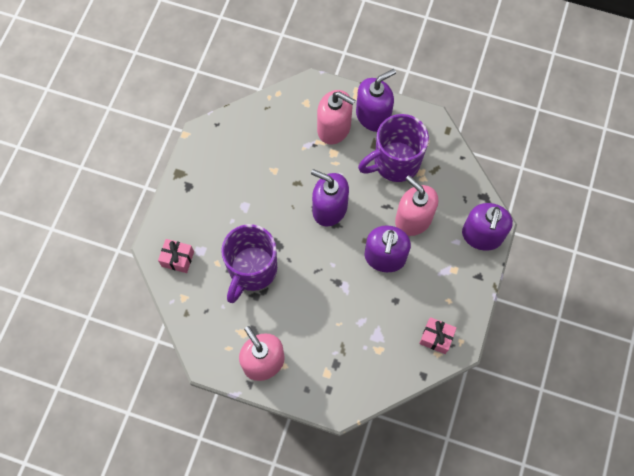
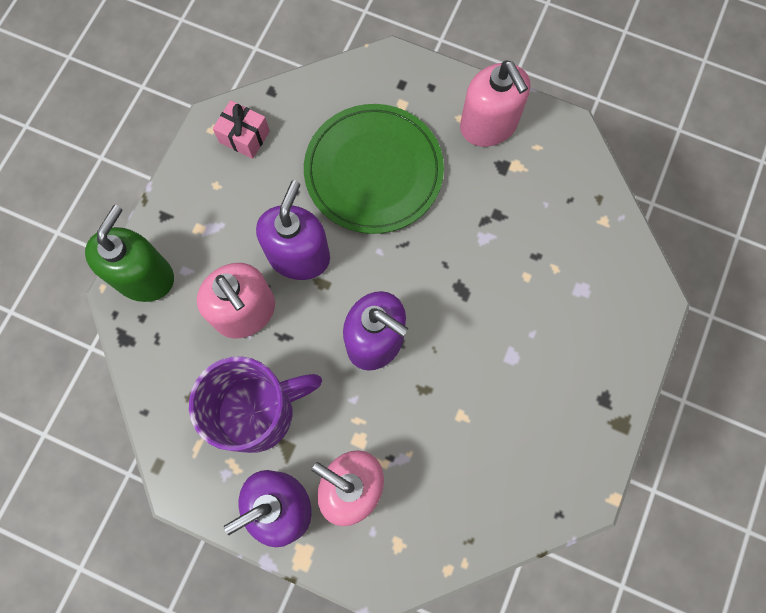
camera: 175 degrees left, 5 degrees up
pink gift [158,239,194,273] -> none
purple mug [221,224,277,303] -> none
purple soap dispenser [462,203,513,250] -> green soap dispenser [85,205,174,302]
none -> green plate [304,104,444,234]

